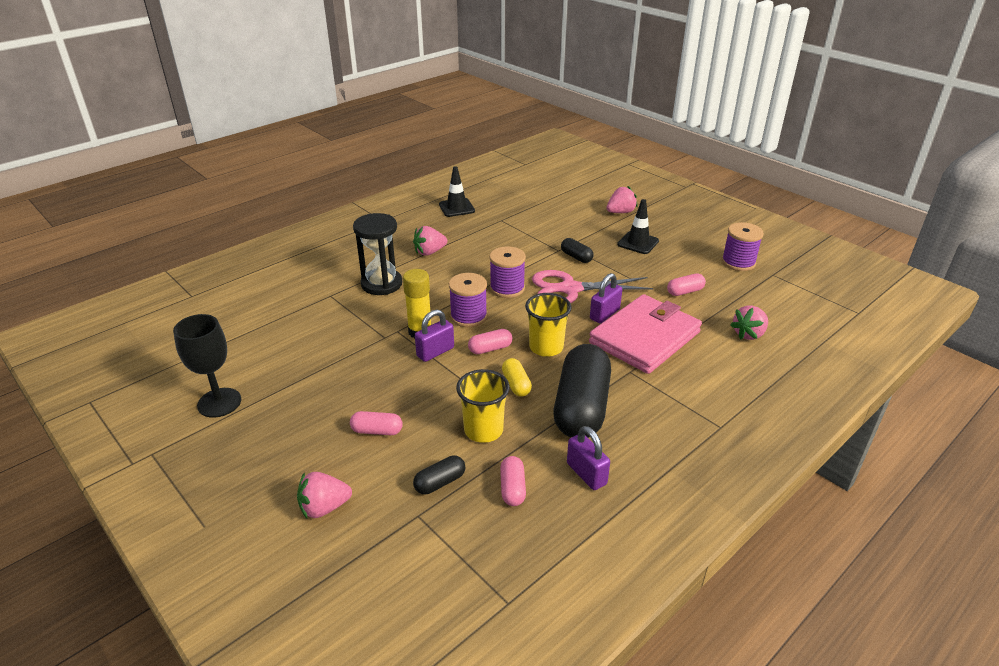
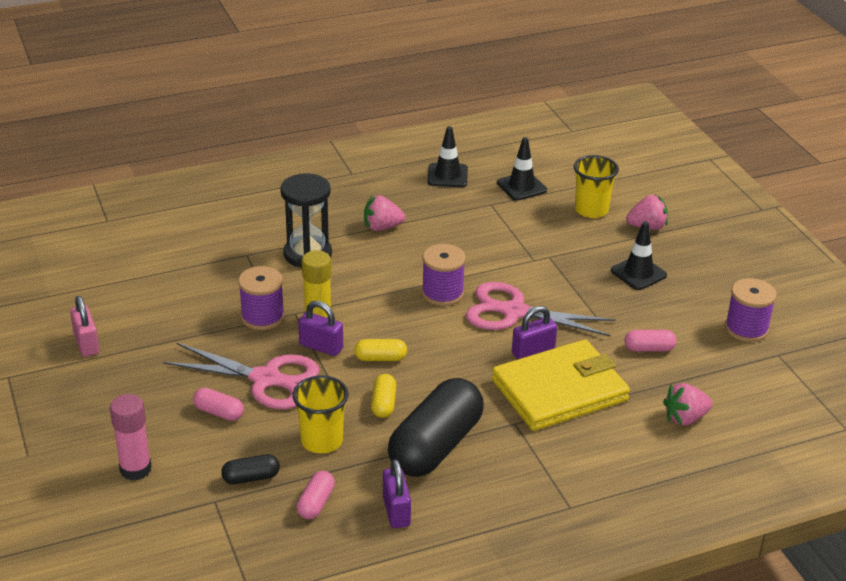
camera: 20 degrees right, 0 degrees up
black goblet [173,314,241,418] -> pink padlock [70,296,100,357]
pink strawberry [297,472,352,518] -> pink glue stick [110,394,152,481]
purple padlock [415,309,454,362] -> purple padlock turned 45 degrees clockwise [298,301,343,356]
purple spool [449,273,487,327] -> purple spool moved to [238,266,285,330]
pink capsule [468,329,512,354] -> yellow capsule [354,339,407,361]
yellow cup [525,293,572,357] -> yellow cup moved to [574,155,619,218]
black capsule [561,238,594,263] -> none
pink wallet [589,294,702,374] -> yellow wallet [492,339,630,431]
none -> pink scissors [163,343,319,409]
none -> black traffic cone [497,137,547,201]

